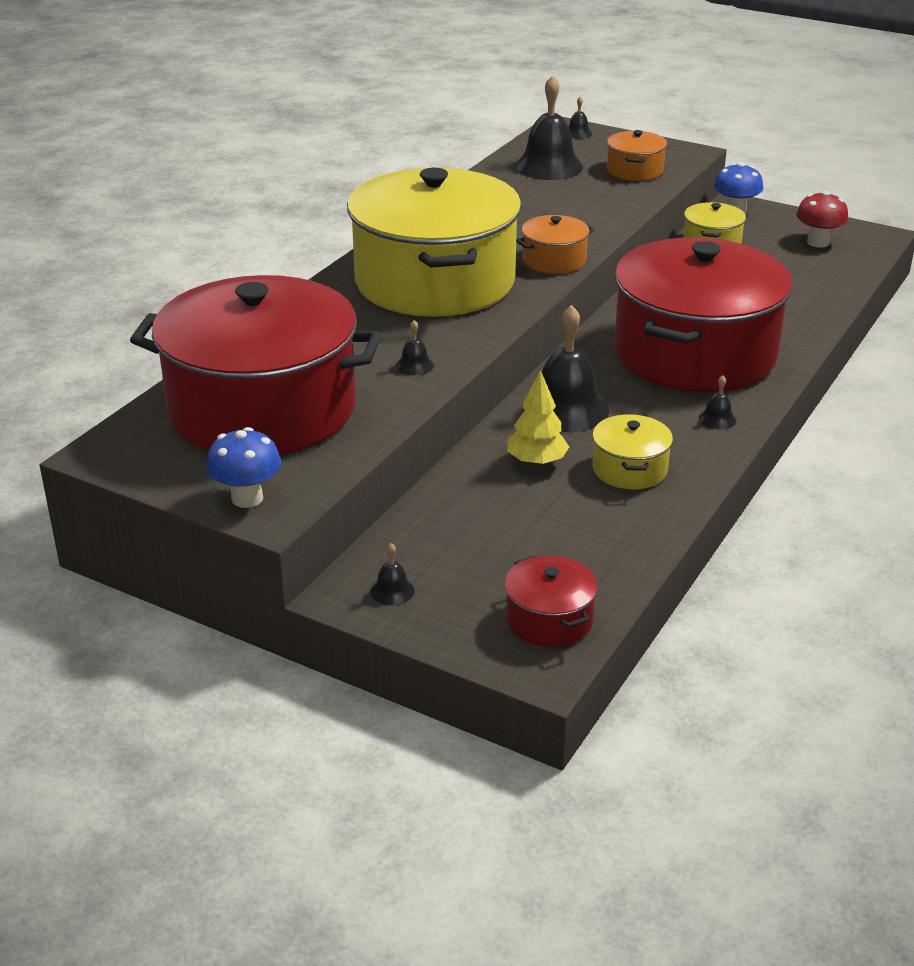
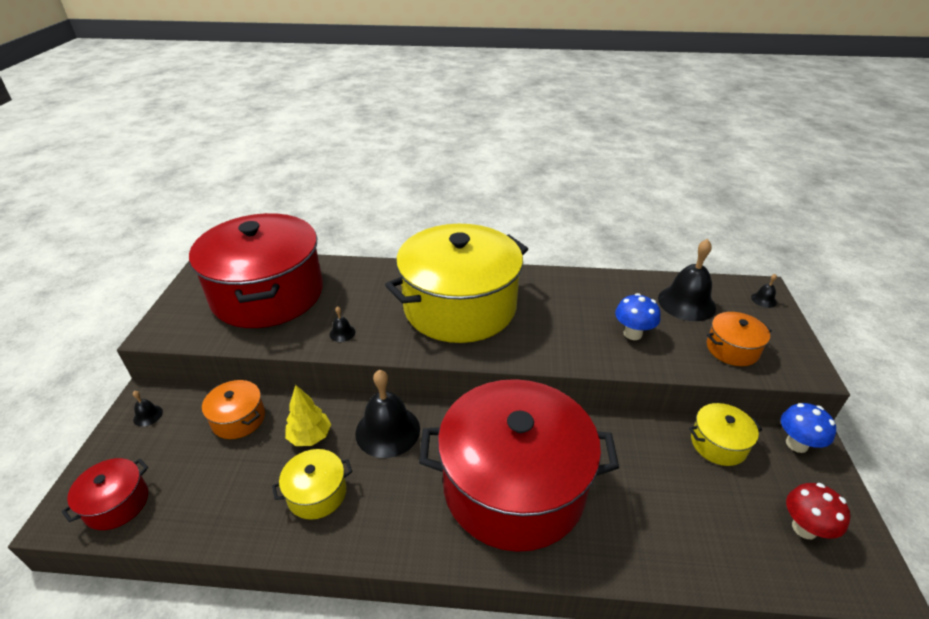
camera: 65 degrees right, 5 degrees up
blue mushroom [206,427,281,508] -> blue mushroom moved to [615,293,660,340]
orange pot [516,215,595,274] -> orange pot moved to [202,380,265,439]
black bell [699,376,736,429] -> none

